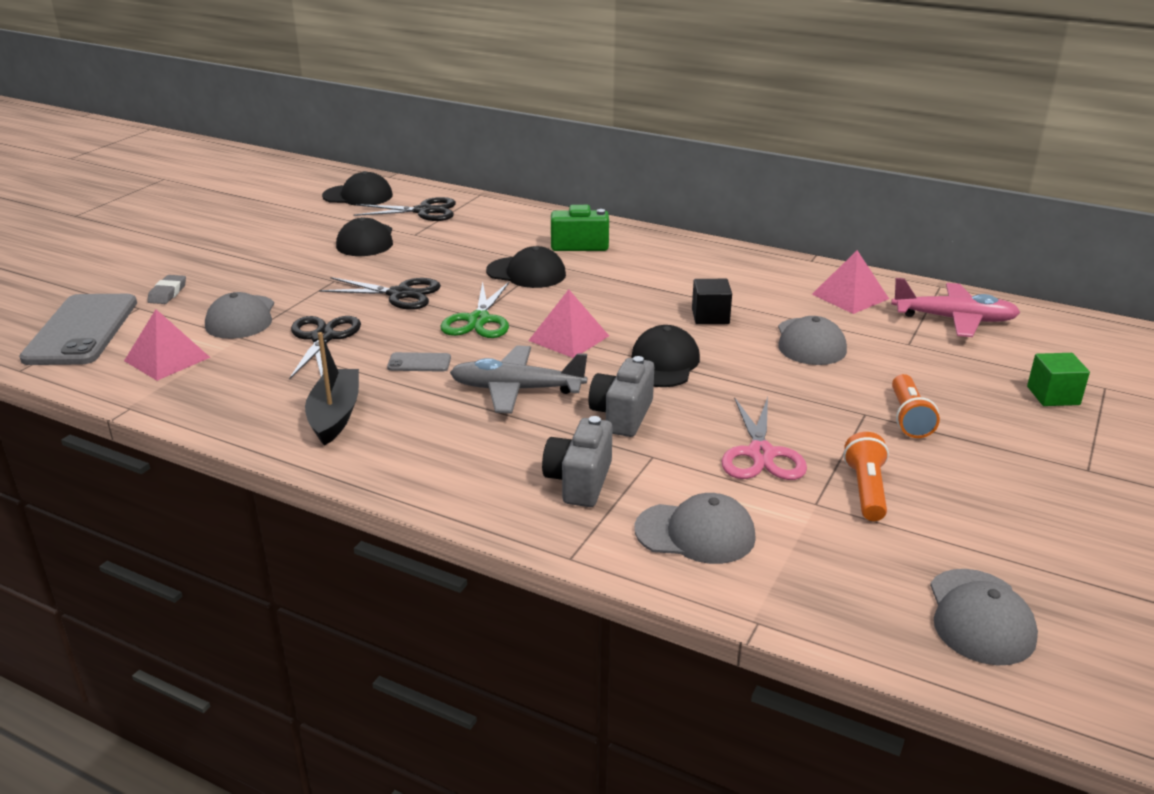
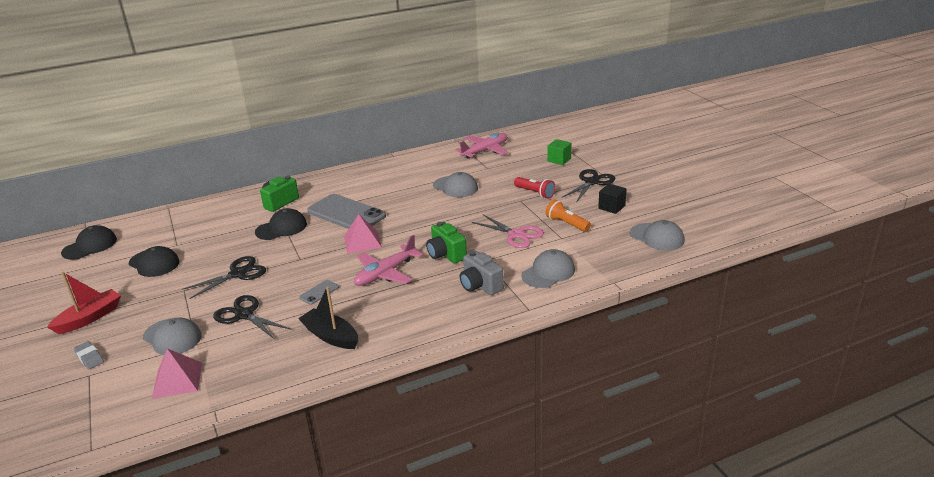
camera: 50 degrees left, 0 degrees up
grey phone [19,294,137,365] -> grey phone moved to [307,194,386,229]
black scissors [353,197,456,221] -> black scissors moved to [563,169,615,203]
green scissors [440,282,509,338] -> none
grey plane [450,345,587,414] -> pink plane [354,235,423,286]
grey camera [588,356,654,437] -> green camera [426,222,467,263]
black cap [631,325,700,387] -> none
black cube [692,279,732,324] -> black cube moved to [598,184,627,214]
pink pyramid [812,250,889,314] -> none
orange flashlight [892,374,940,438] -> red flashlight [514,177,556,199]
none -> red boat [47,272,121,334]

